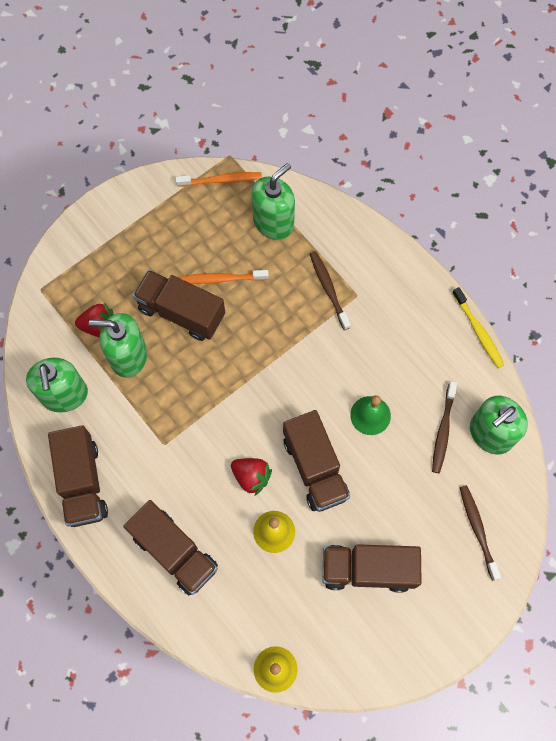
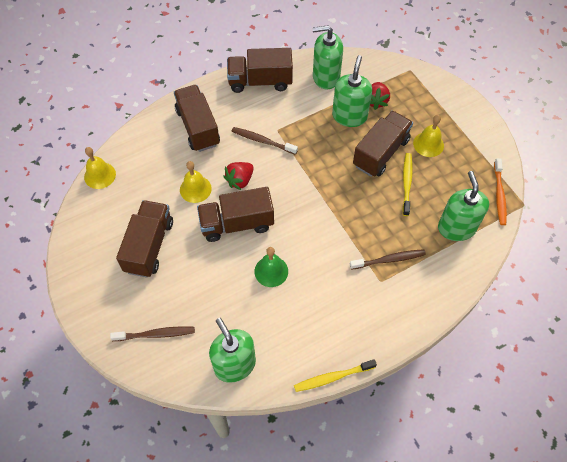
camera: 100 degrees right, 10 degrees down
brown truck [123,500,218,595] -> brown truck turned 105 degrees clockwise [174,85,220,152]
orange toothbrush [180,270,269,284] -> yellow toothbrush [403,153,413,216]
green soap dispenser [252,163,295,240] -> green soap dispenser turned 150 degrees counterclockwise [438,171,489,241]
brown toothbrush [432,381,457,473] -> brown toothbrush moved to [232,127,298,155]
none -> yellow bell [413,115,444,157]

